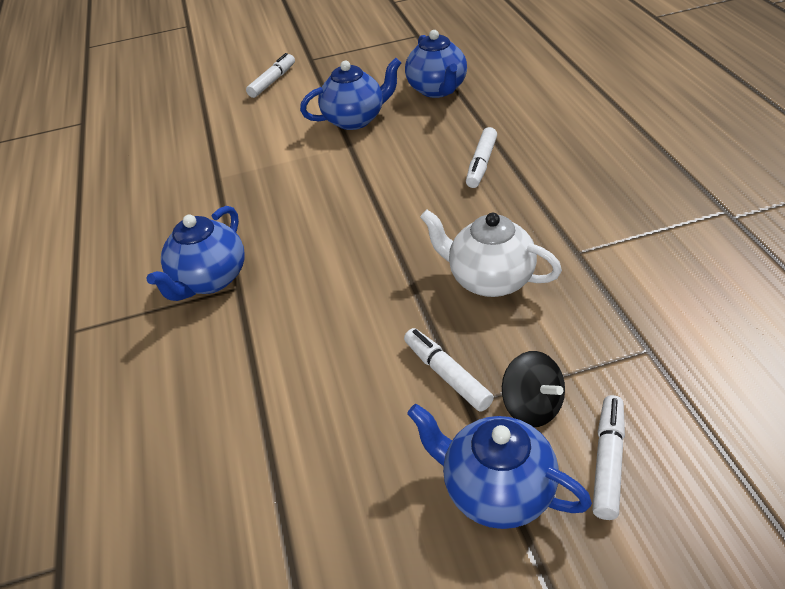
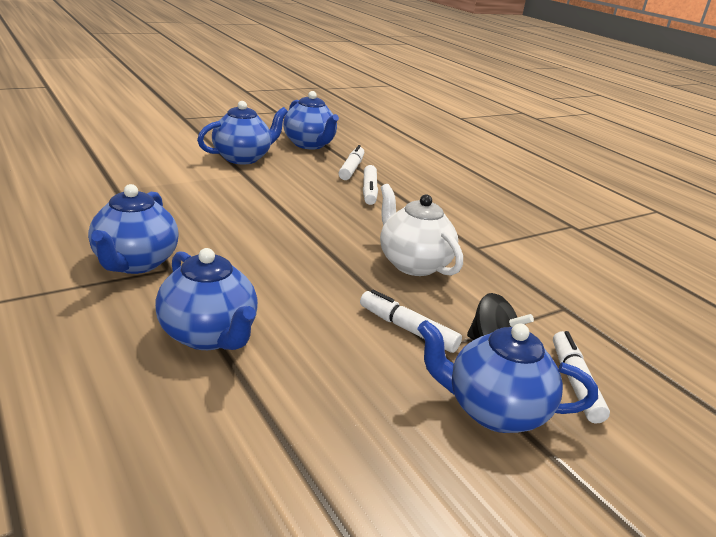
camera: 25 degrees left, 15 degrees down
white marker [246,53,295,98] -> white marker moved to [339,145,364,180]
white teapot [420,210,562,297] -> white teapot turned 45 degrees clockwise [380,184,463,276]
none -> blue teapot [155,248,258,350]

